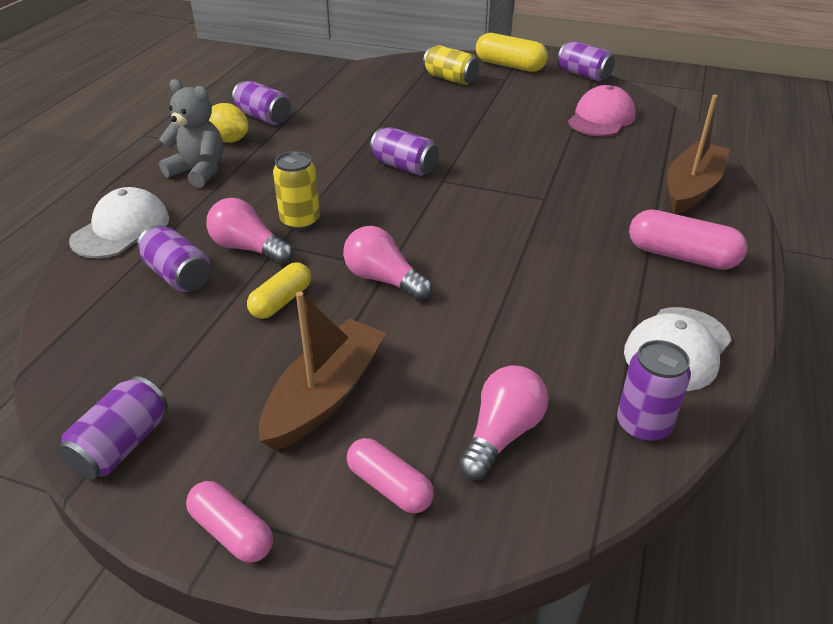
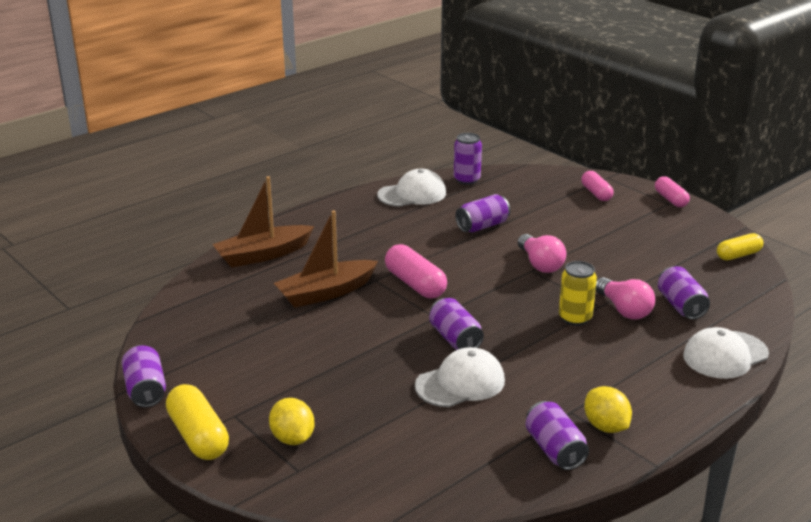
camera: 150 degrees left, 10 degrees down
purple can [58,376,168,480] -> purple can moved to [455,194,510,232]
grey teddy bear [159,79,223,188] -> none
yellow capsule [247,262,311,319] -> yellow capsule moved to [717,233,763,260]
brown boat [259,291,386,450] -> brown boat moved to [274,211,378,308]
yellow can [423,45,479,85] -> yellow lemon [269,398,315,445]
pink light bulb [458,365,548,480] -> none
pink cap [568,85,636,136] -> none
pink capsule [629,209,748,270] -> pink capsule moved to [385,244,447,298]
none -> white cap [415,347,505,407]

